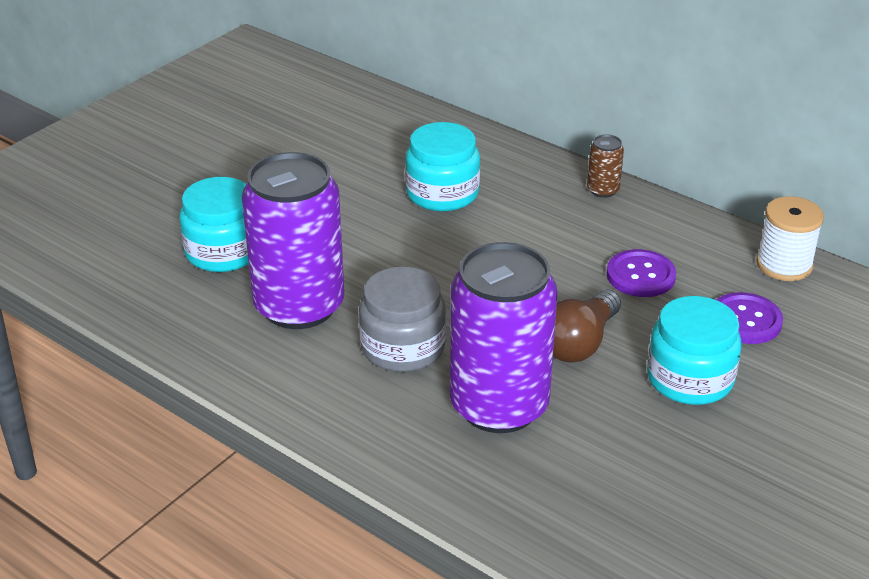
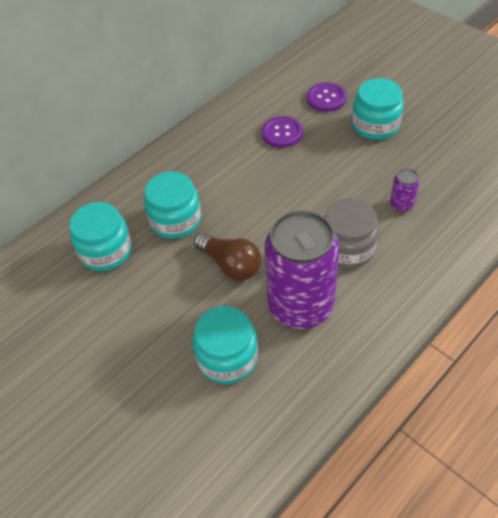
camera: 80 degrees left, 15 degrees up
purple can [450,242,558,433] -> purple can [390,169,420,212], size x0.40
brown light bulb [553,290,621,363] -> brown light bulb moved to [194,233,261,281]
brown can [587,134,624,198] -> none
white spool [756,196,824,281] -> none
none -> turquoise jar [69,202,132,271]

